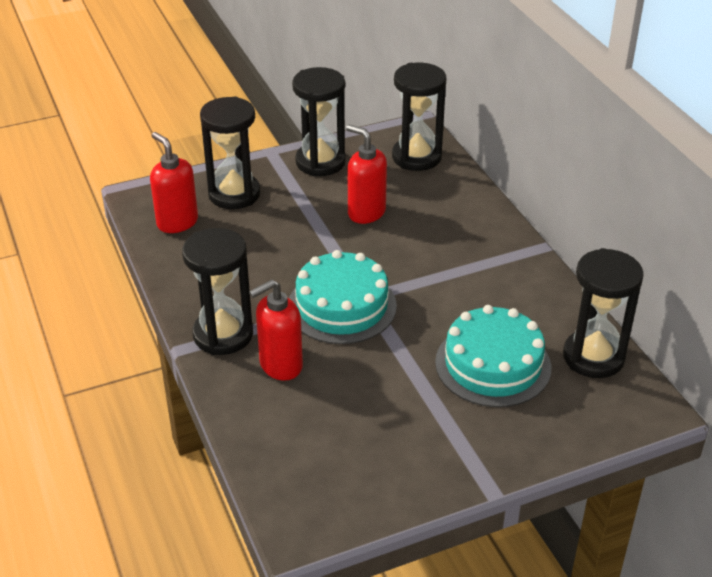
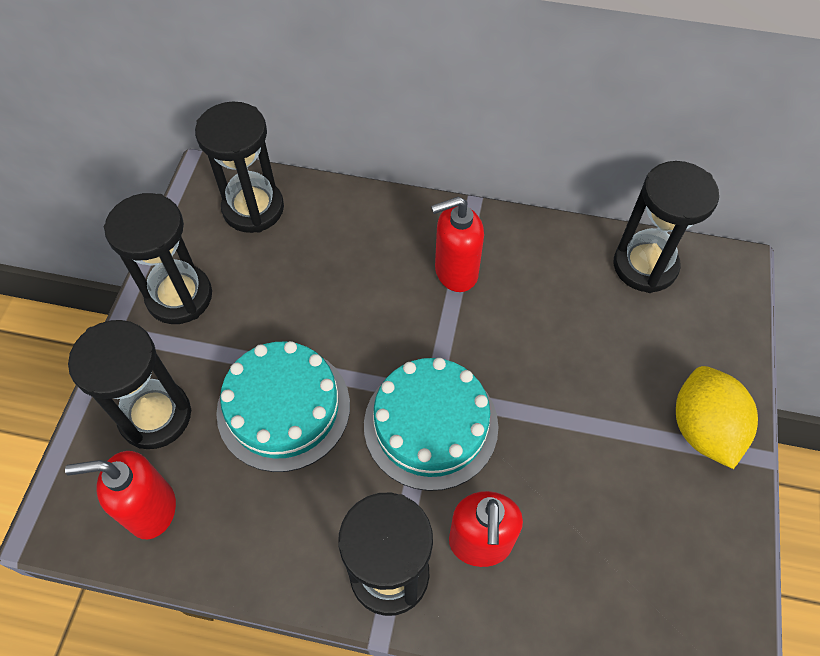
camera: 55 degrees left, 20 degrees up
red soap dispenser [346,125,387,224] -> red soap dispenser moved to [431,196,484,292]
turquoise cake [435,305,551,407] -> turquoise cake moved to [216,341,350,472]
none -> yellow lemon [676,366,758,469]

